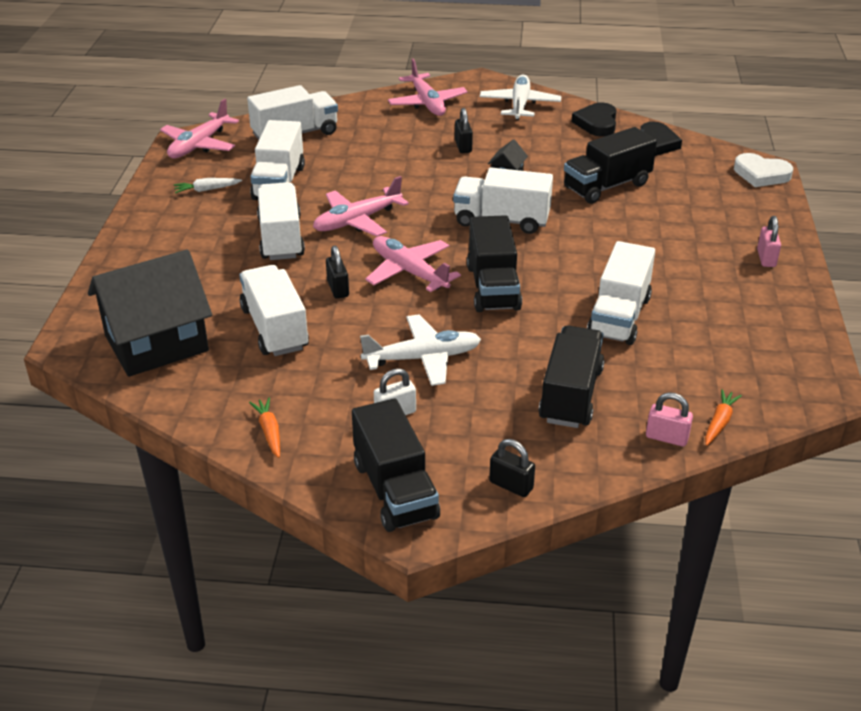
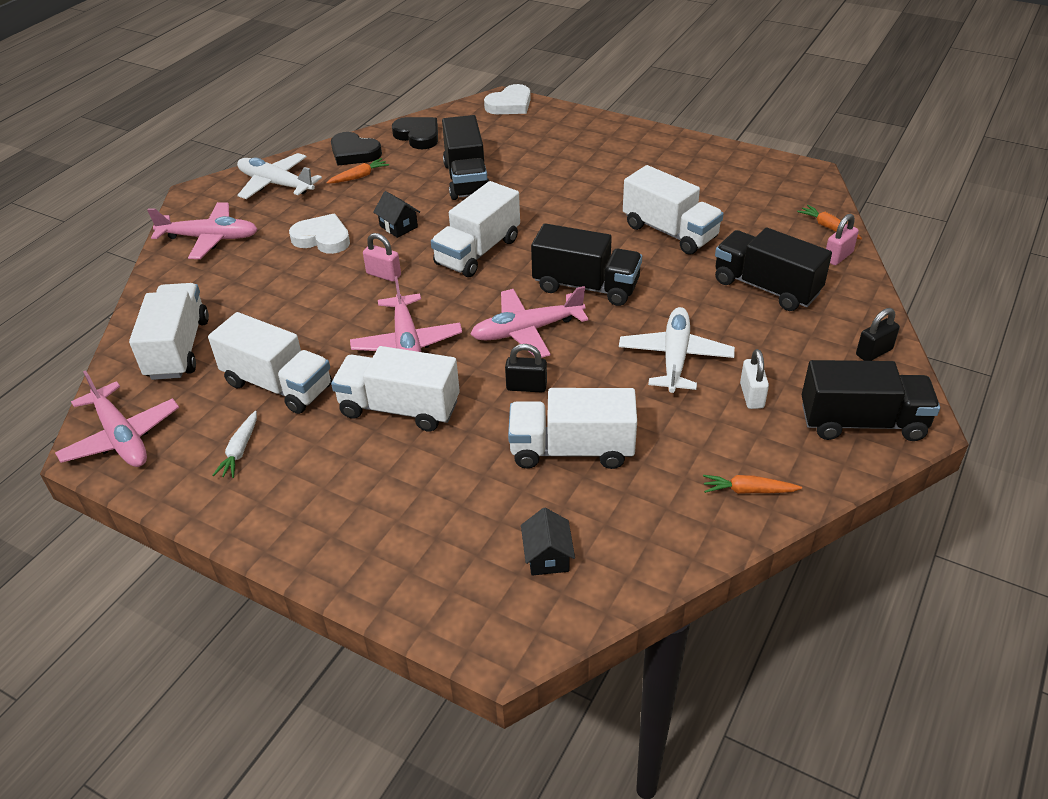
camera: 65 degrees left, 5 degrees up
black house [88,250,212,377] -> black house [521,507,575,576], size x0.40
black padlock [455,108,473,153] -> white heart [289,214,350,254]
pink padlock [757,216,781,267] -> pink padlock moved to [363,233,401,282]
none -> orange carrot [327,158,389,184]

